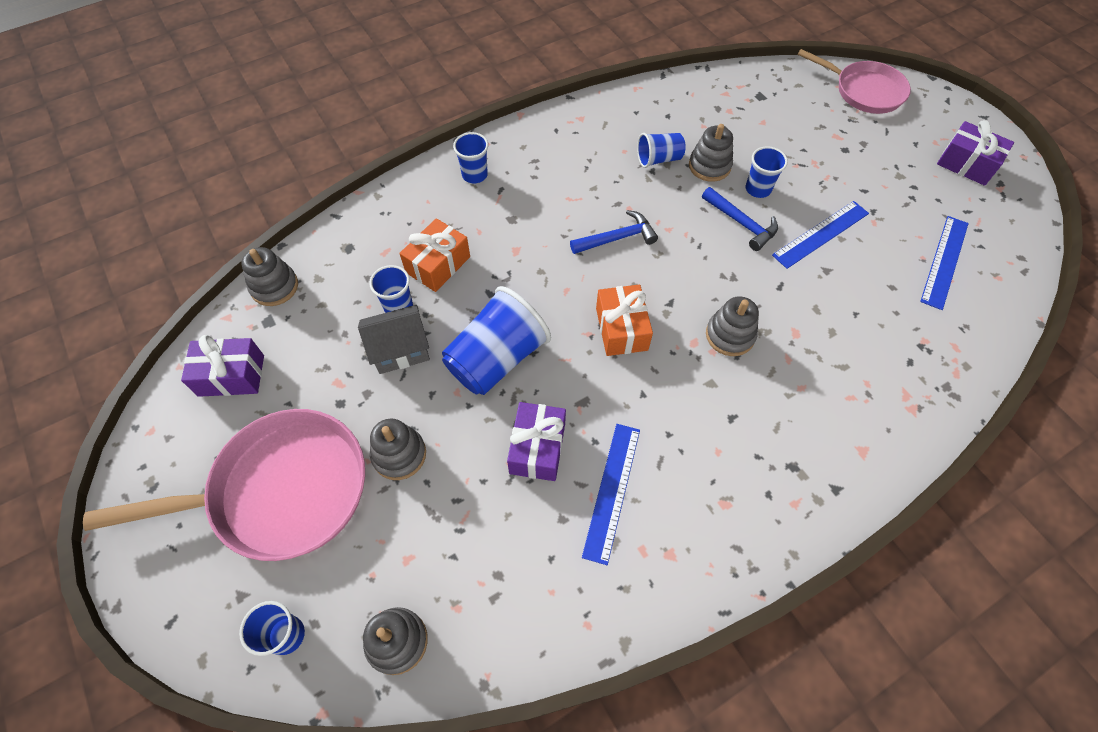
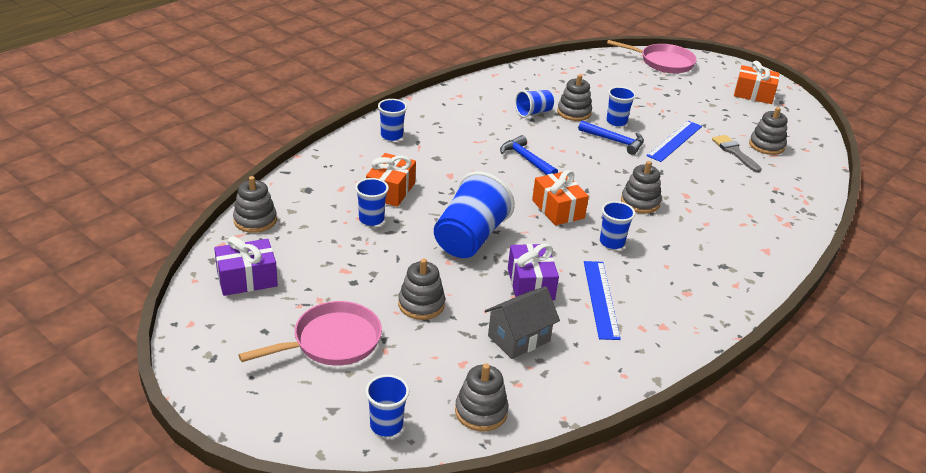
camera: 20 degrees left, 25 degrees down
pink pan [83,409,365,561] -> pink pan [238,301,382,366], size x0.63
grey house [358,305,430,374] -> grey house moved to [485,287,560,359]
blue hammer [570,210,658,254] -> blue hammer turned 90 degrees counterclockwise [500,135,558,175]
blue ruler [920,216,969,310] -> grey stacking toy [749,107,788,155]
purple gift [937,120,1014,186] -> orange gift [734,61,779,104]
none -> blue cup [600,201,635,249]
none -> grey brush [712,135,762,173]

